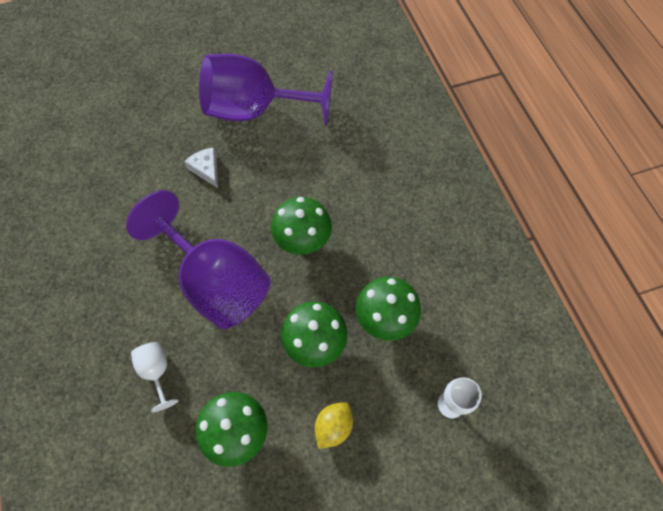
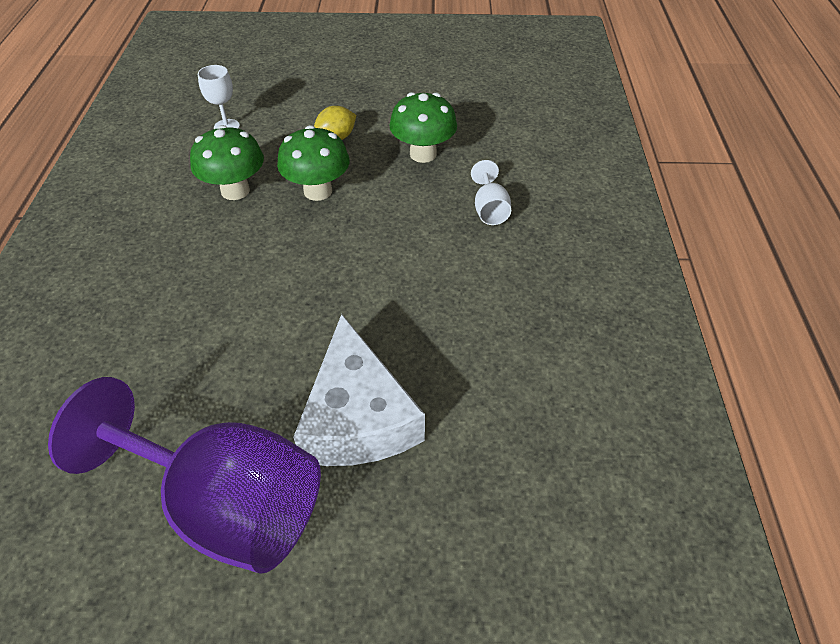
camera: 160 degrees left, 15 degrees down
purple goblet [126,190,271,329] -> none
white cheese [184,147,218,188] -> white cheese [293,314,425,466], size x2.19
green mushroom [271,197,332,255] -> none

